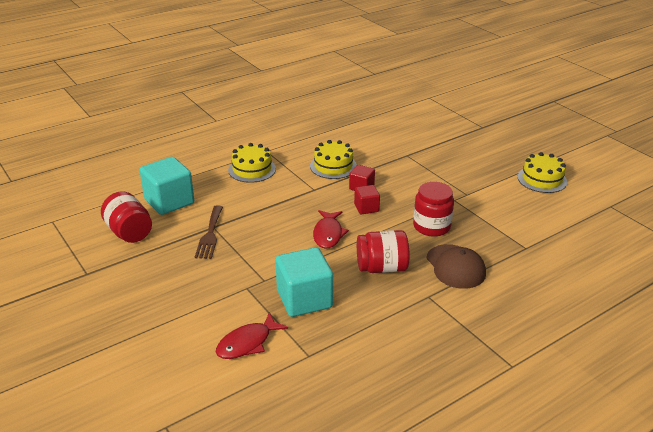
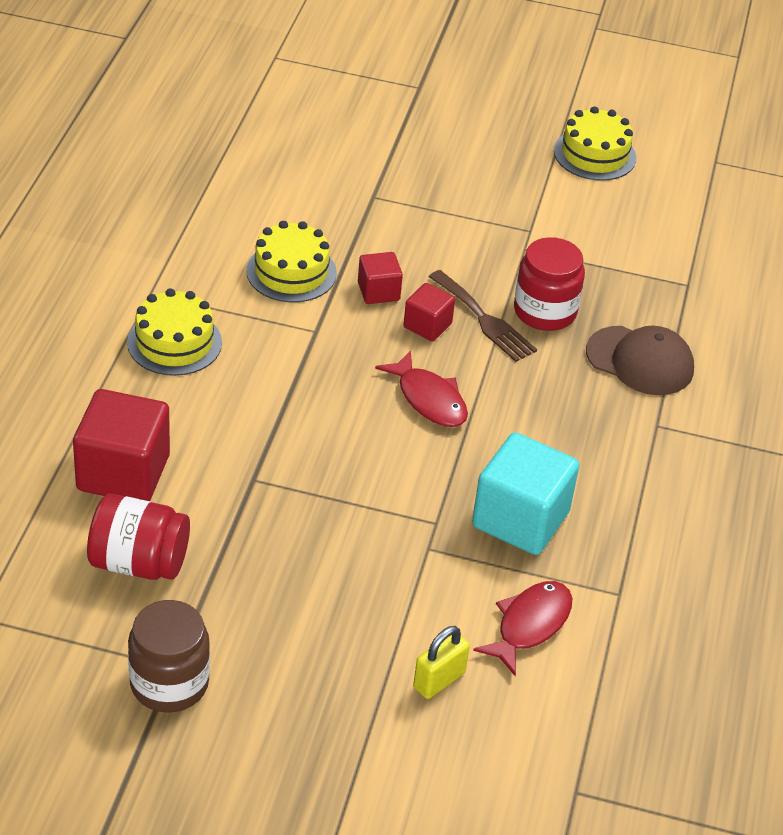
camera: 45 degrees left, 10 degrees up
turquoise cube [139,157,194,215] -> red cube [73,389,170,501]
brown fork [195,205,223,259] -> brown fork moved to [429,270,537,362]
red fish [216,312,288,359] -> red fish turned 150 degrees counterclockwise [473,581,572,676]
red jar [357,230,410,273] -> none
none -> brown jar [128,600,210,713]
none -> yellow padlock [413,626,470,699]

